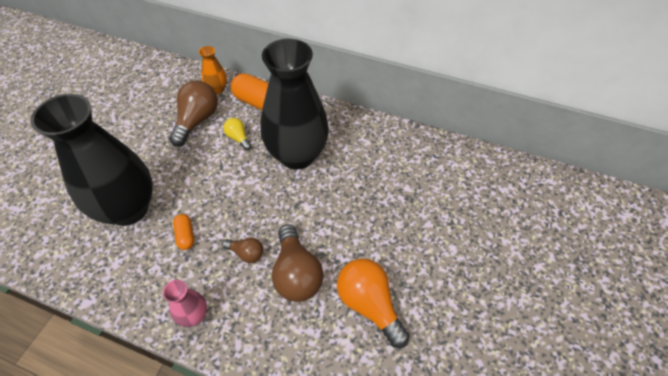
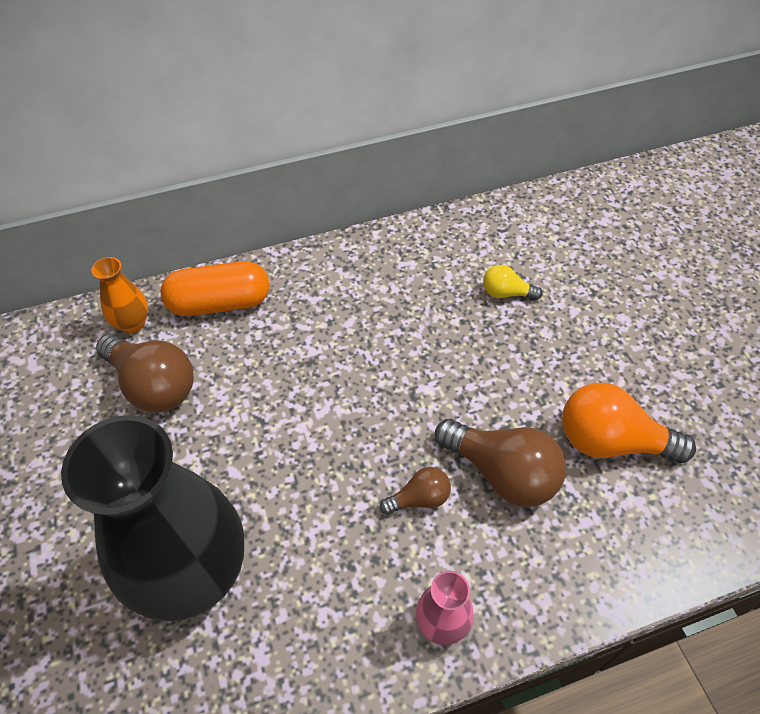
camera: 40 degrees left, 0 degrees up
brown light bulb [169,81,218,147] -> brown light bulb turned 150 degrees clockwise [96,334,194,413]
orange capsule [173,214,194,250] -> none
yellow light bulb [223,118,251,150] -> yellow light bulb moved to [483,265,543,300]
black vase [260,39,329,170] -> none

